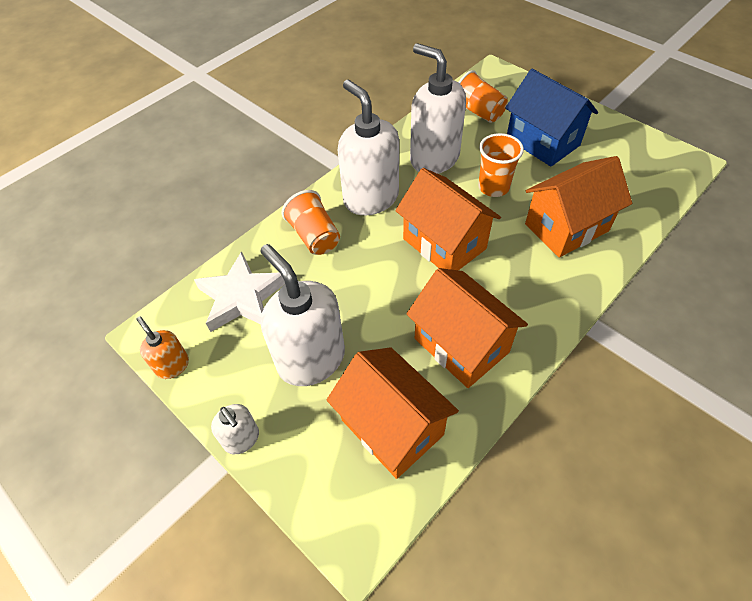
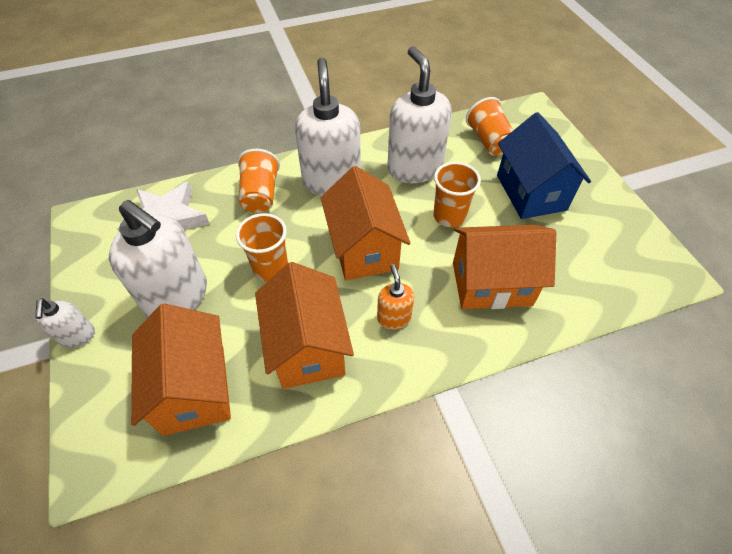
camera: 25 degrees right, 0 degrees up
orange soap dispenser [136,316,189,379] -> orange soap dispenser moved to [377,264,414,330]
white soap dispenser [260,244,345,386] -> white soap dispenser turned 135 degrees clockwise [109,200,207,317]
none -> orange cup [236,213,288,282]

